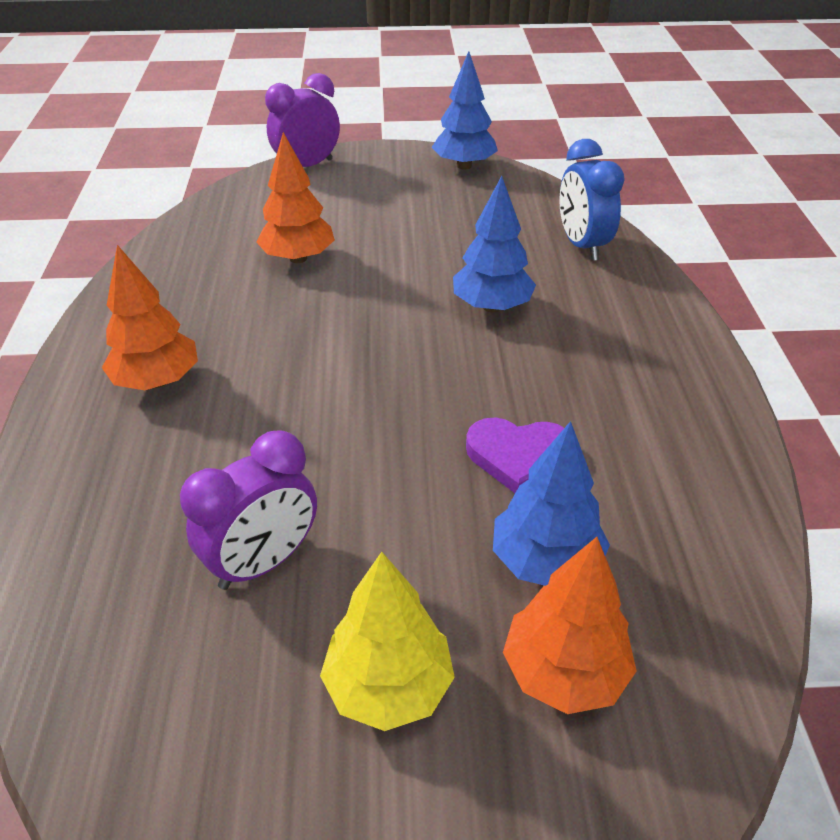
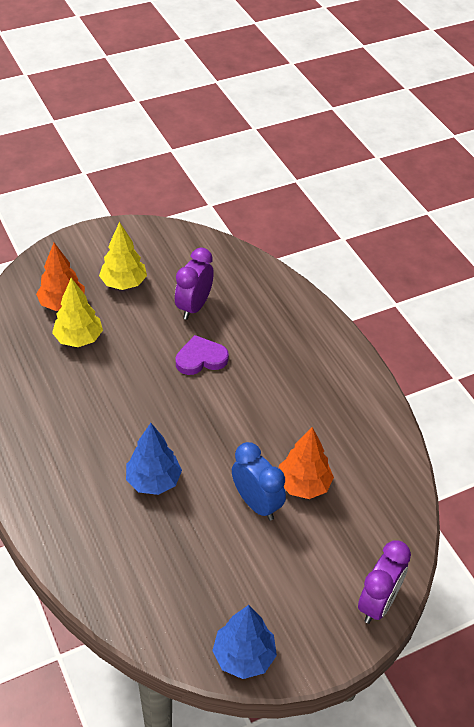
camera: 155 degrees right, 5 degrees up
orange tree [102,245,198,390] -> none
purple heart [466,417,564,493] -> purple heart moved to [176,335,229,375]
blue tree [493,421,610,586] -> yellow tree [52,278,103,347]
blue clock [559,139,625,261] -> blue clock moved to [232,442,286,520]

